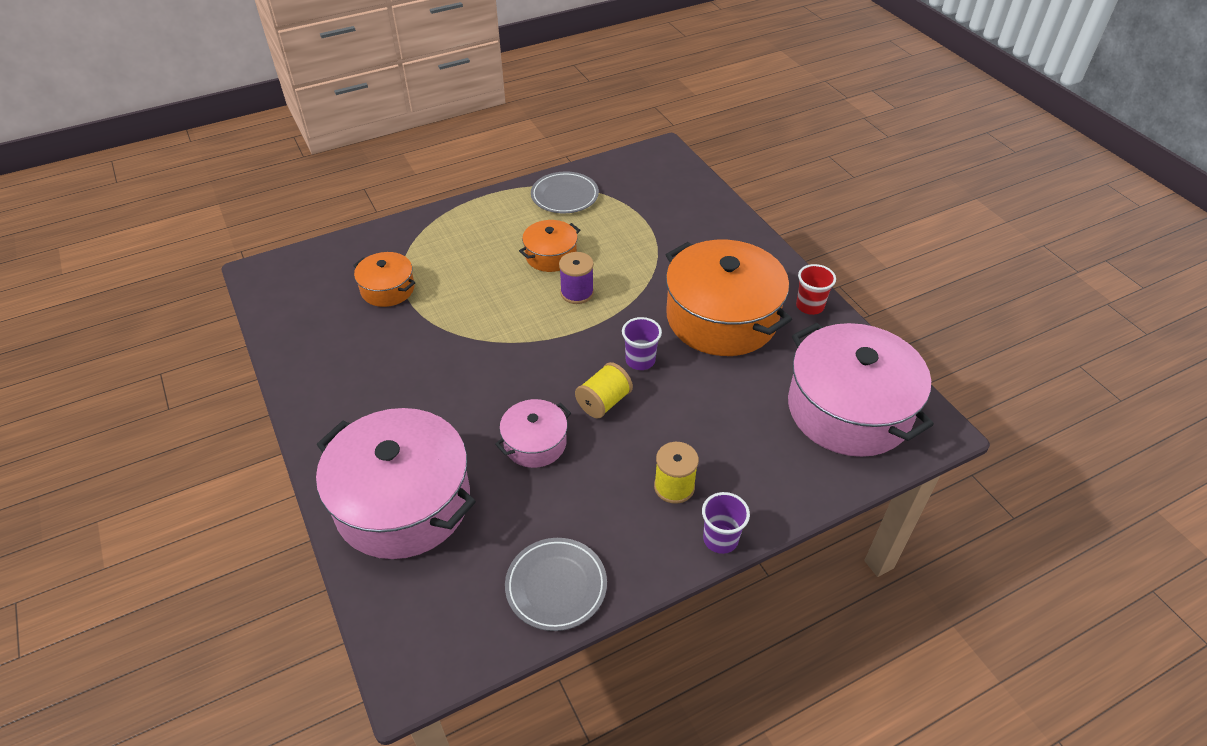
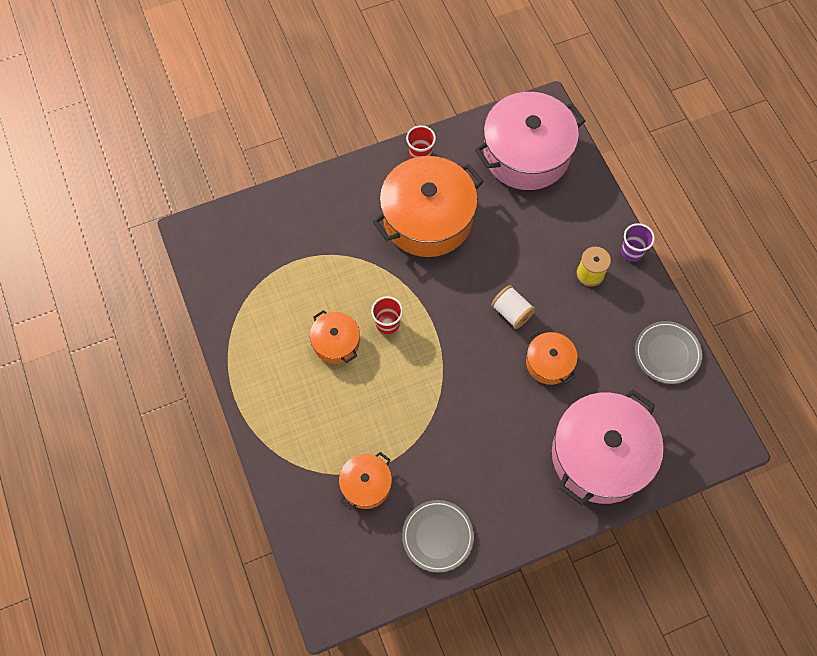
camera: 85 degrees left, 20 degrees up
pink pot [495,399,571,468] -> orange pot [526,330,578,385]
grey plate [531,171,599,213] -> grey plate moved to [402,500,474,573]
purple spool [559,252,594,304] -> red cup [371,296,403,334]
yellow spool [575,362,633,419] -> white spool [491,285,536,329]
purple cup [622,317,662,370] -> none

